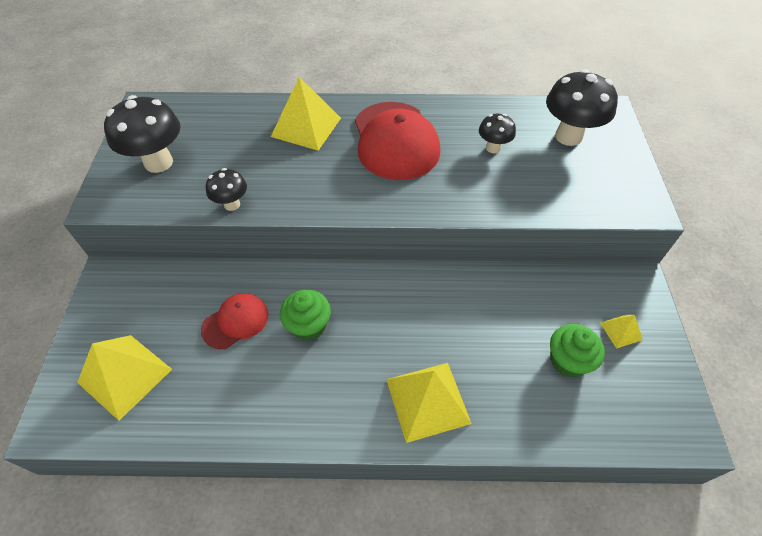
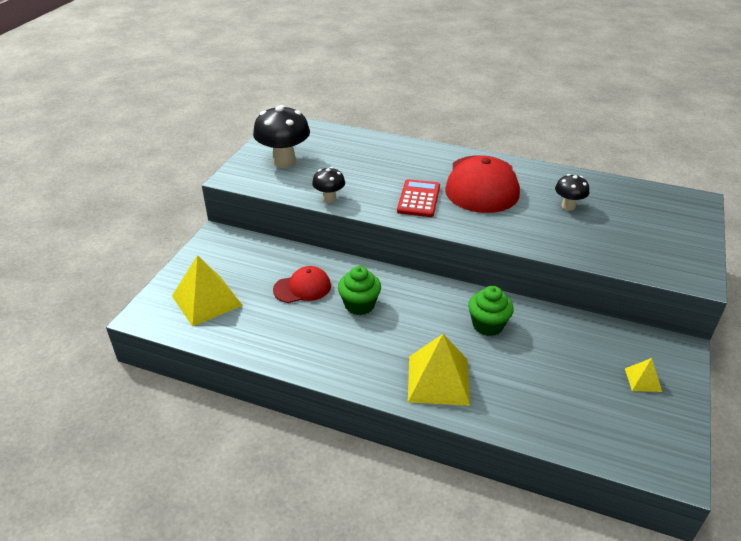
camera: 20 degrees right, 15 degrees down
yellow pyramid [271,77,341,151] -> none
black mushroom [546,69,618,146] -> none
green cupcake [550,324,605,377] -> green cupcake moved to [468,286,514,336]
none -> red calculator [397,179,440,217]

